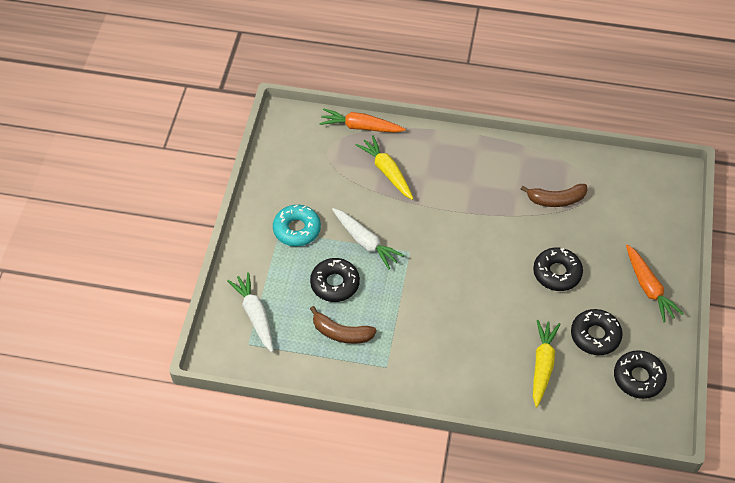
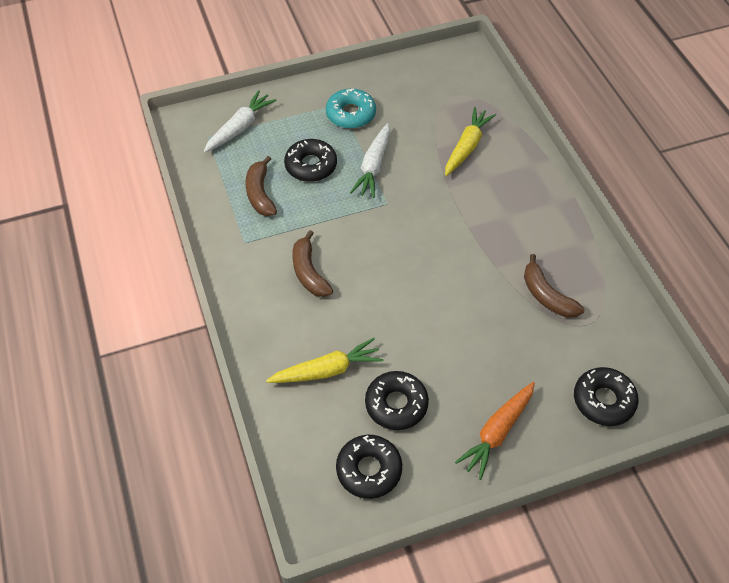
camera: 60 degrees right, 0 degrees up
orange carrot [319,109,406,133] -> none
black donut [533,248,583,291] -> black donut moved to [574,367,639,426]
none -> brown banana [292,230,333,297]

